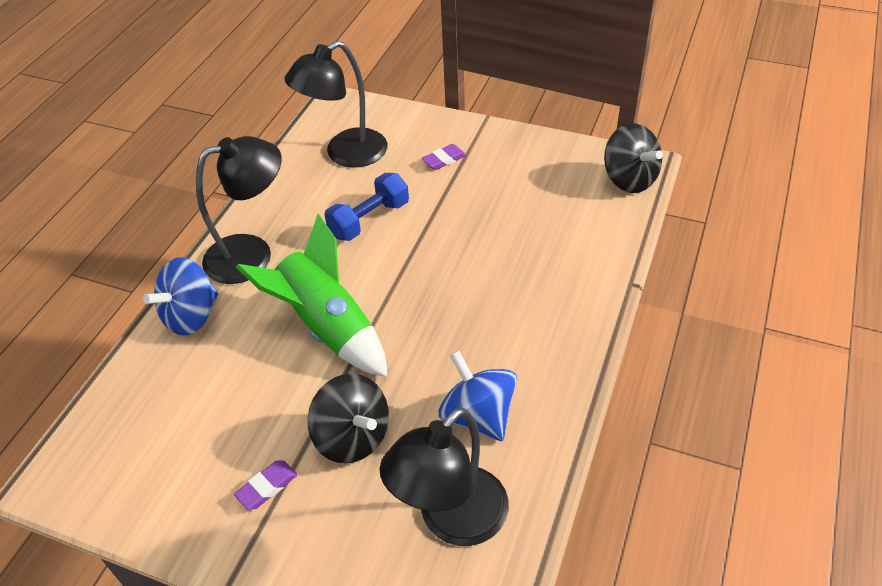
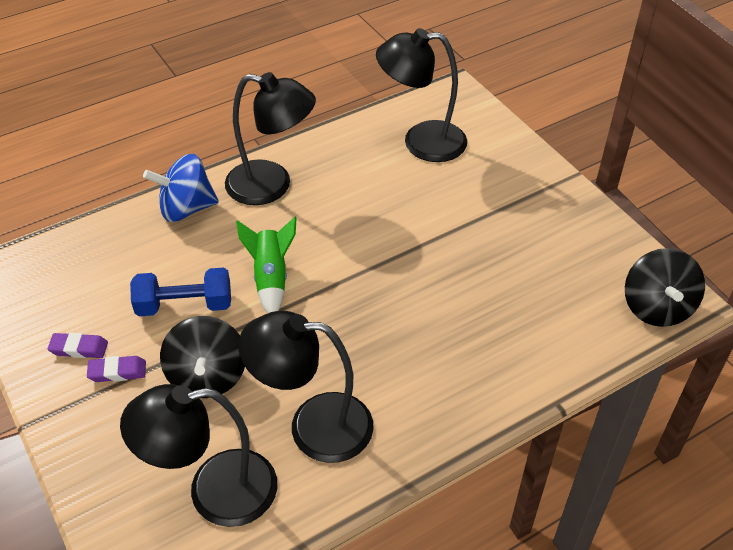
camera: 35 degrees right, 0 degrees up
green rocket [236,214,387,377] -> green rocket [236,217,297,314], size x0.62
blue dumbbell [324,173,409,241] -> blue dumbbell moved to [130,267,231,316]
purple eraser [422,144,467,170] -> purple eraser moved to [47,333,108,358]
blue spinning top [439,350,517,441] -> black lamp [238,311,374,463]

